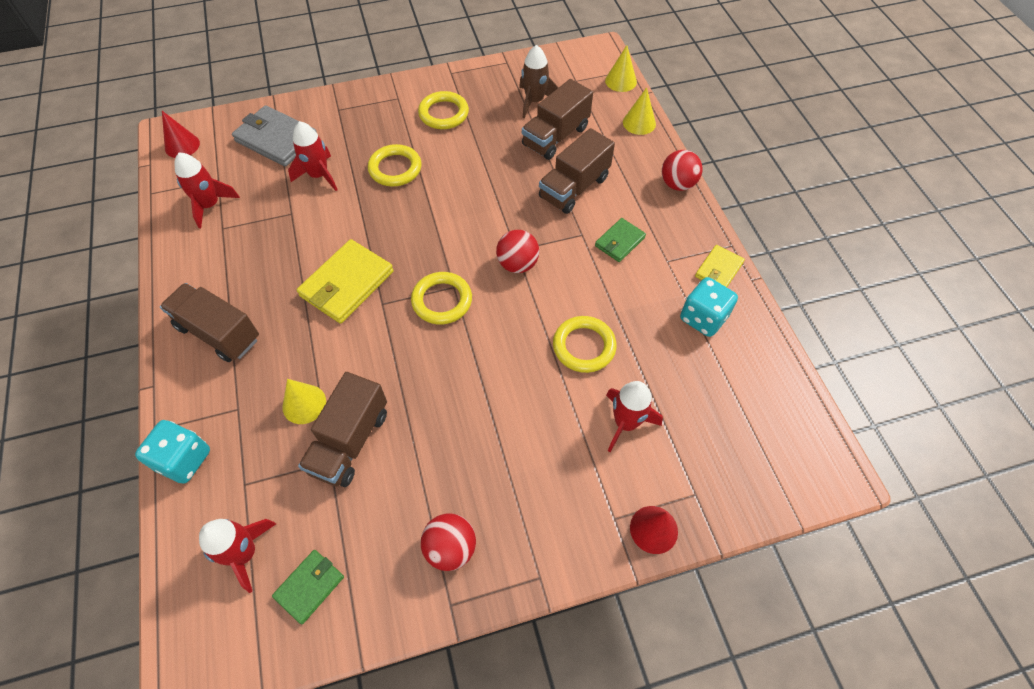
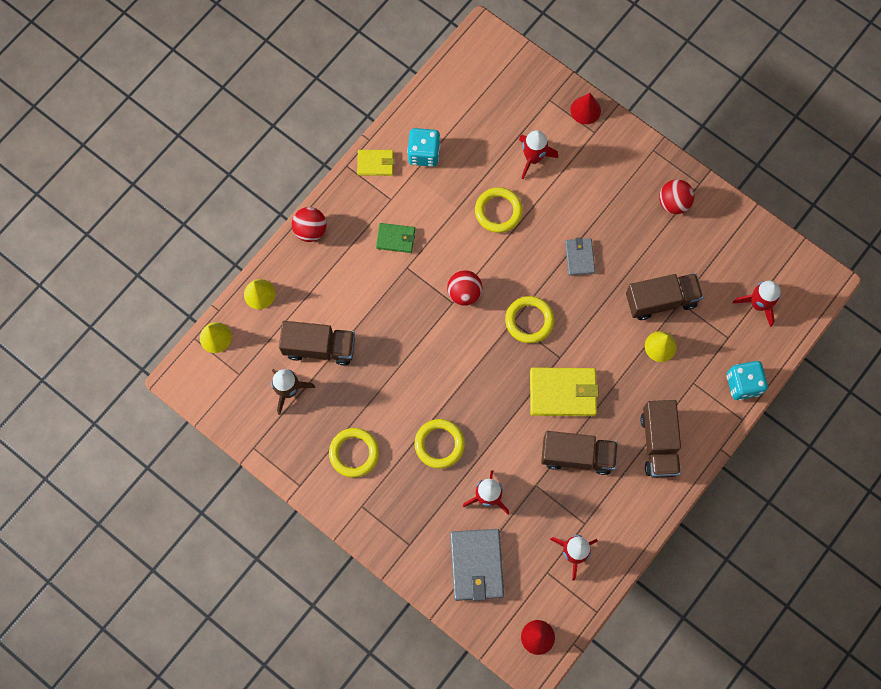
camera: 125 degrees left, 15 degrees up
green wallet [272,550,344,624] -> none
brown truck [539,128,615,214] -> brown truck moved to [541,431,618,475]
none -> grey wallet [565,237,595,276]

